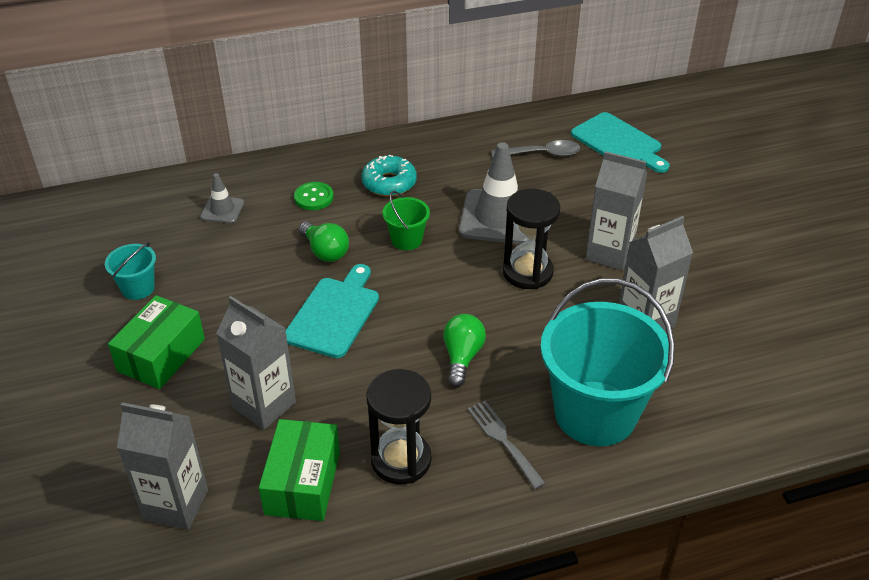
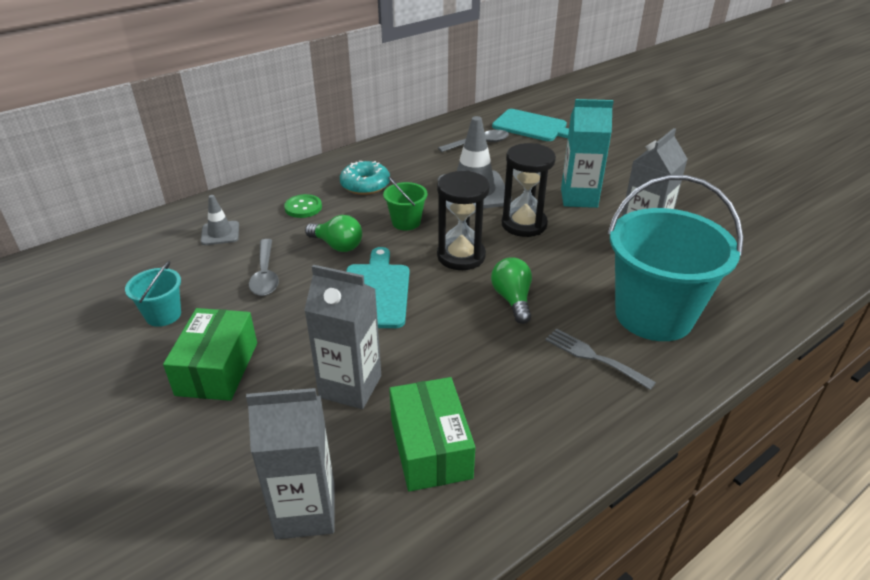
camera: 20 degrees left, 5 degrees down
black hourglass [366,369,431,485] -> black hourglass moved to [437,171,490,270]
grey carton [585,151,647,270] -> turquoise carton [561,99,613,208]
none -> grey spoon [249,239,279,296]

